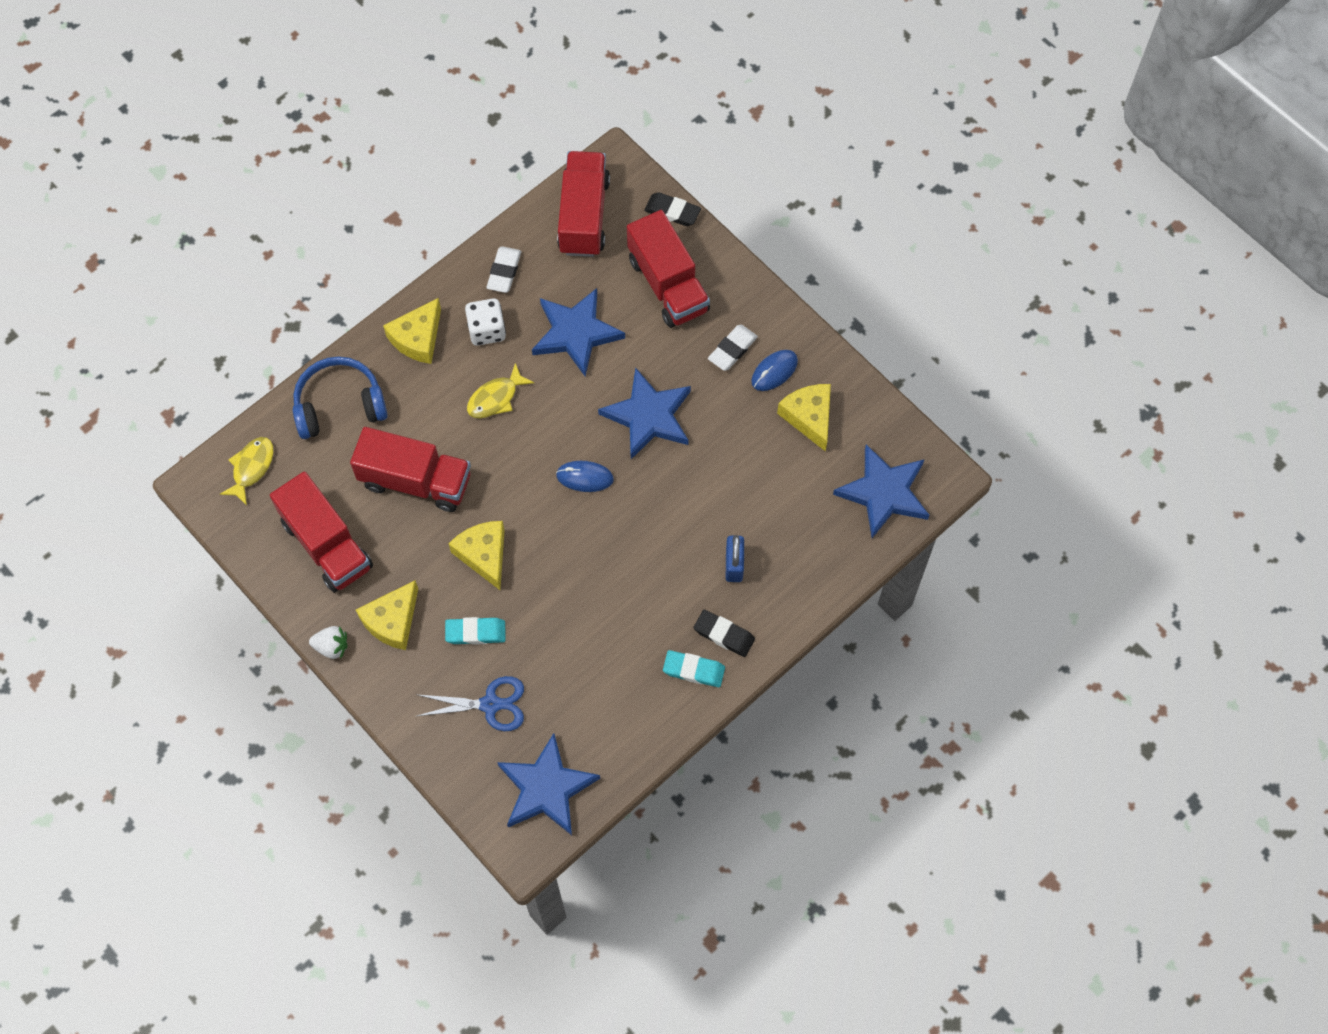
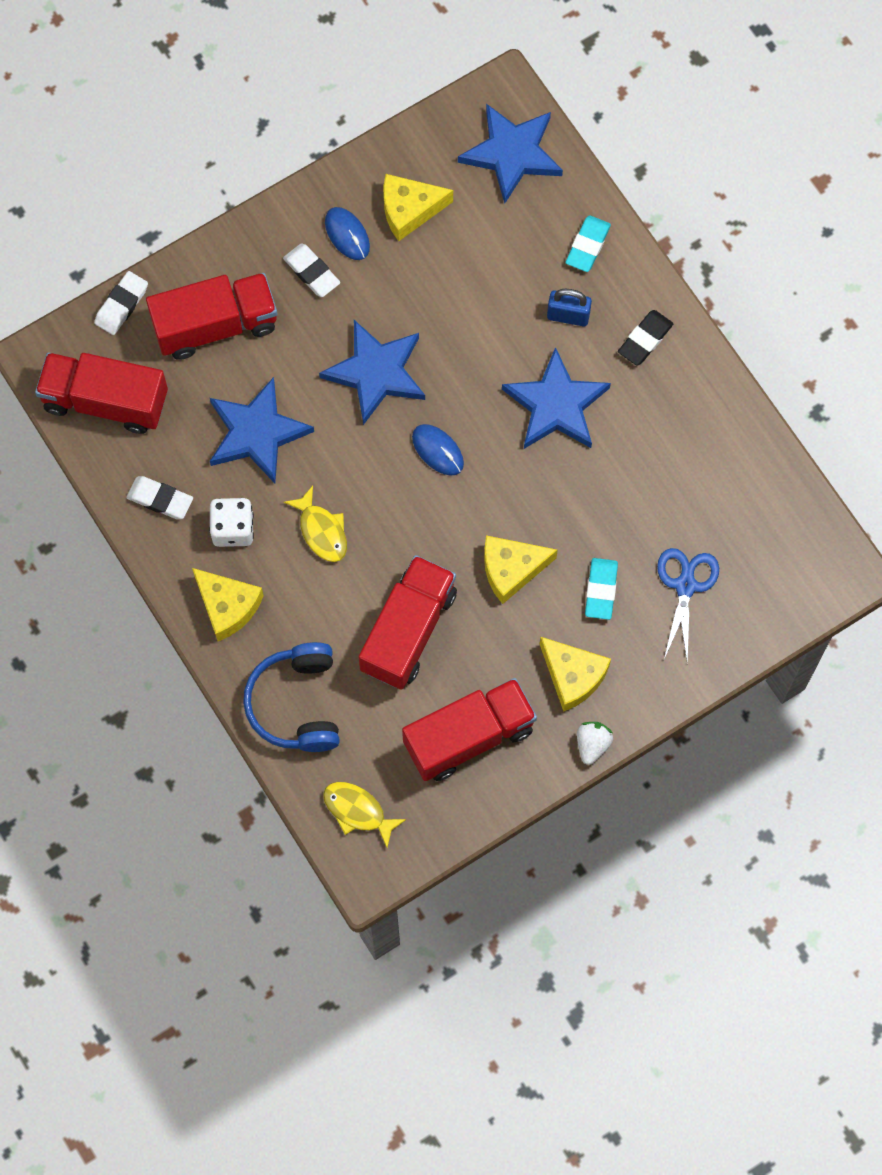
camera: 80 degrees left, 5 degrees up
blue star [497,733,600,835] -> blue star moved to [502,347,611,449]
blue mouse [556,461,614,492] -> blue mouse turned 60 degrees counterclockwise [412,424,464,476]
black eraser [644,192,701,226] -> white eraser [94,271,148,335]
turquoise eraser [663,650,725,687] -> turquoise eraser moved to [566,215,611,272]

